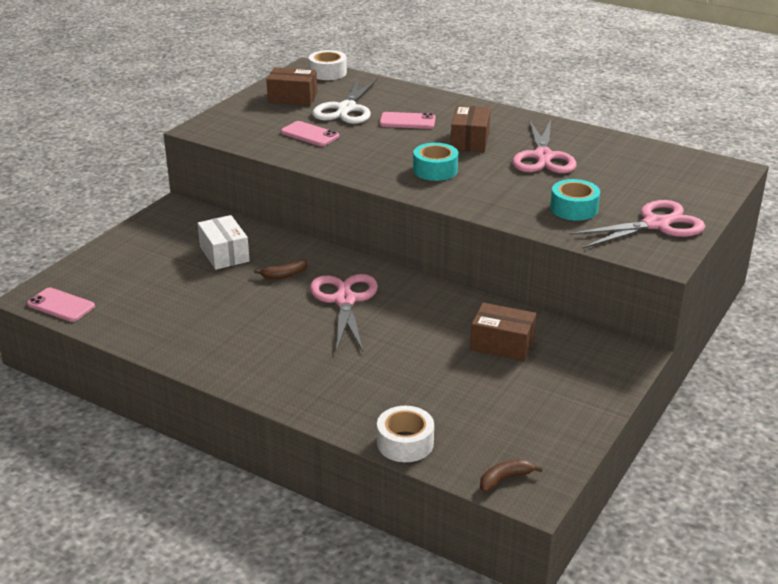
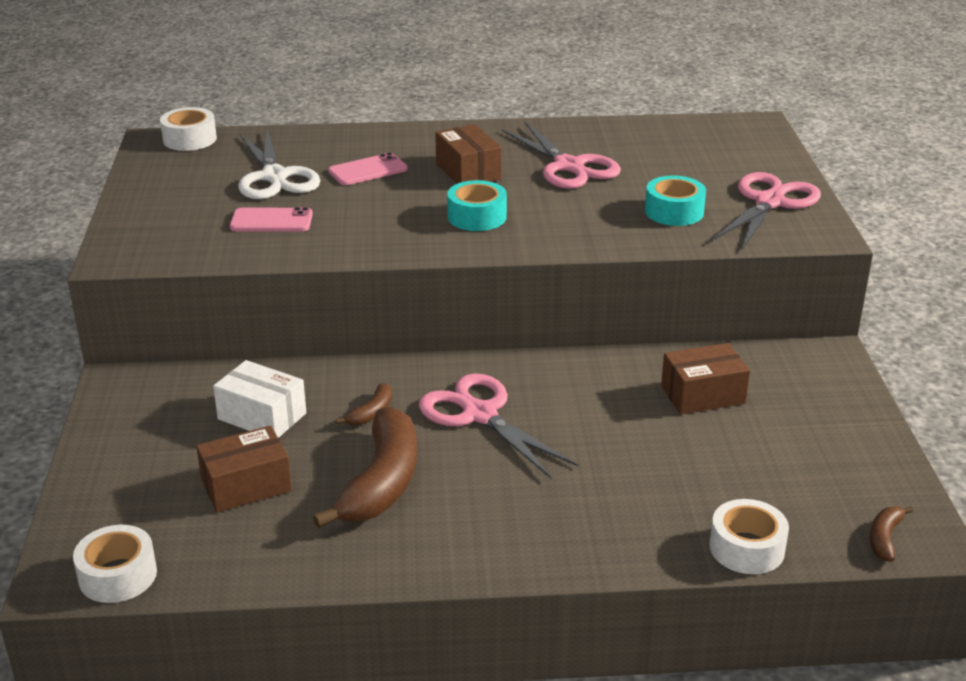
camera: 35 degrees left, 0 degrees up
pink phone [27,287,95,322] -> white tape [73,525,157,603]
brown box [266,67,317,106] -> brown box moved to [196,425,292,512]
none -> brown banana [313,406,417,528]

